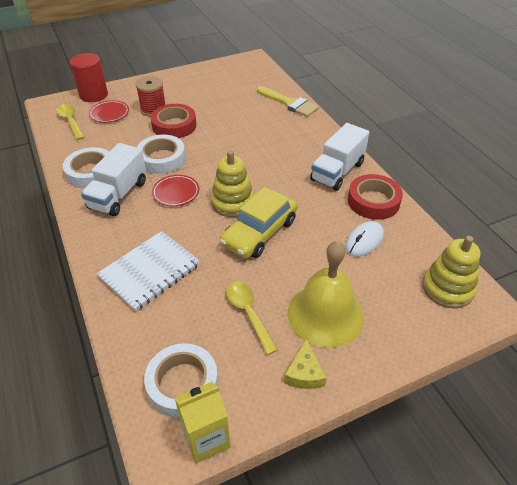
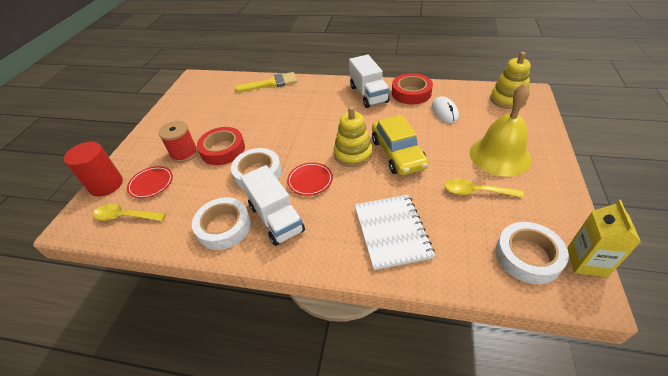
camera: 50 degrees left, 0 degrees up
yellow cheese [284,339,326,389] -> none

